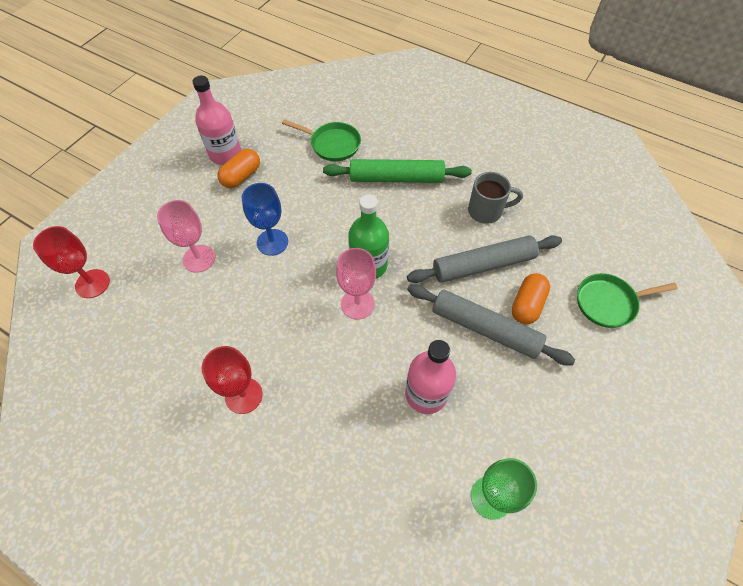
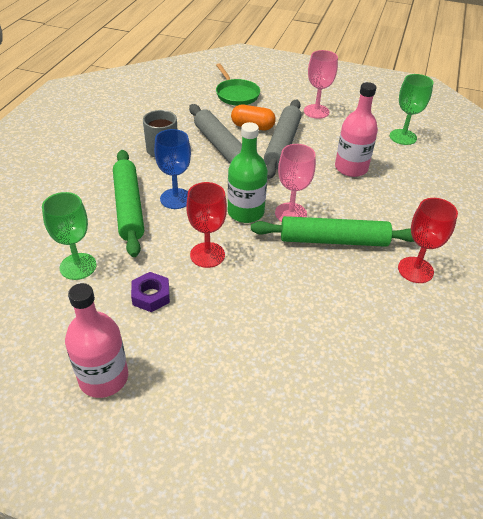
camera: 105 degrees left, 15 degrees down
red goblet [33,226,110,298] -> red goblet moved to [186,182,227,268]
pink goblet [157,200,215,273] -> pink goblet moved to [304,50,338,119]
orange capsule [217,149,260,188] -> none
blue goblet [242,183,288,256] -> blue goblet moved to [154,129,191,209]
green pan [282,119,361,161] -> green goblet [42,192,97,280]
none -> purple nut [131,272,170,312]
none -> green rolling pin [251,216,414,247]

